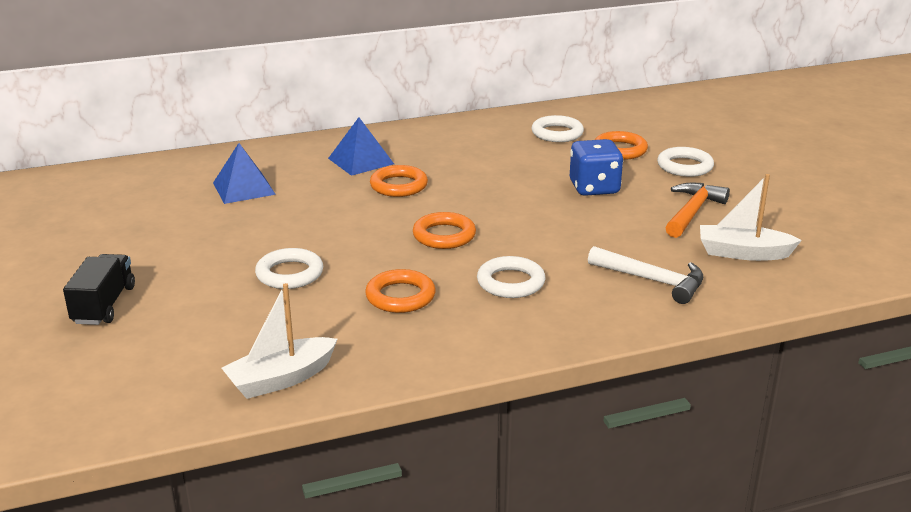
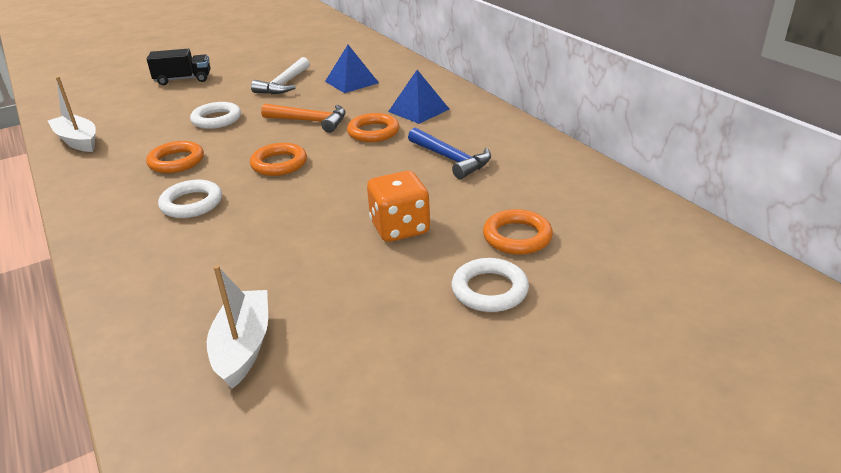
camera: 80 degrees right, 5 degrees up
white ring [532,115,584,142] -> none
blue dice [570,139,623,196] -> orange dice [367,171,430,242]
white hammer [588,246,703,304] -> white hammer moved to [251,57,310,94]
orange hammer [665,183,730,238] -> orange hammer moved to [261,103,346,133]
none -> blue hammer [408,127,491,179]

